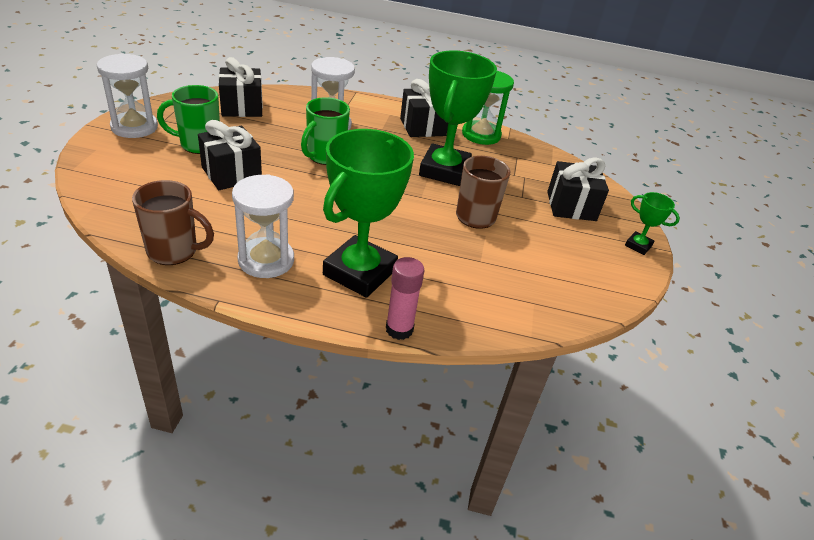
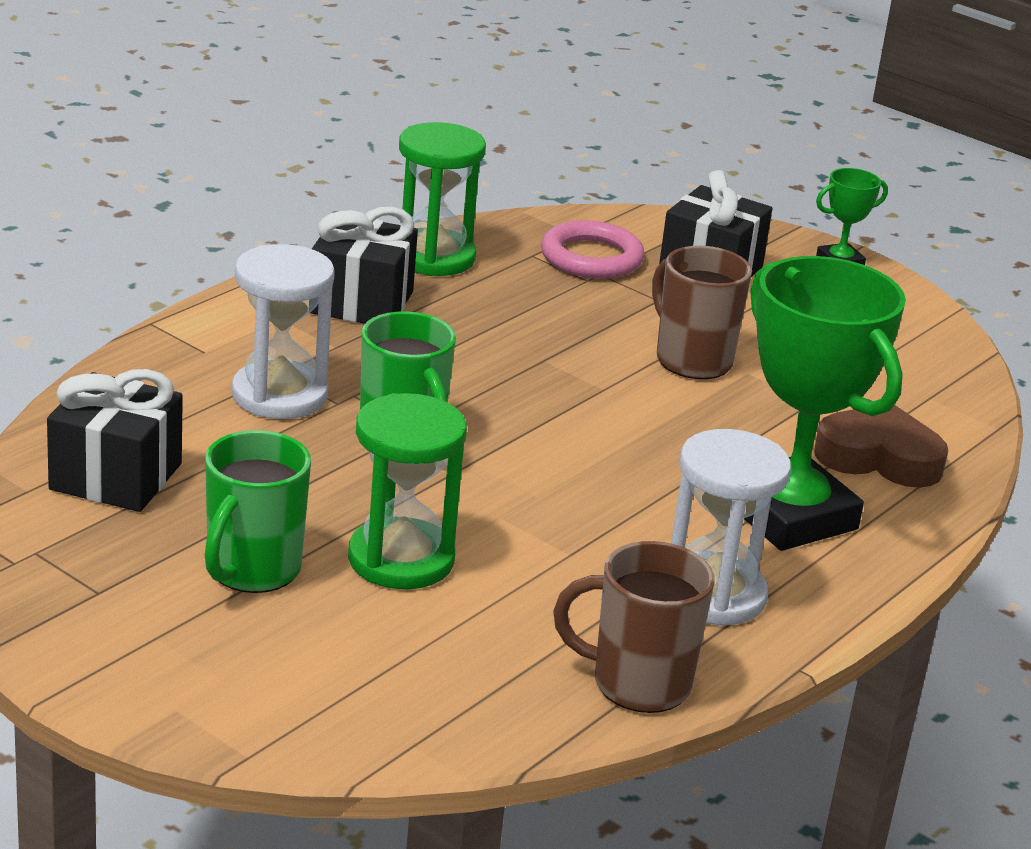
camera: 60 degrees left, 10 degrees down
white hourglass [97,53,158,138] -> none
brown mug [132,180,214,265] -> brown mug turned 120 degrees counterclockwise [553,541,715,713]
black gift [198,120,262,190] -> green hourglass [348,393,467,589]
pink glue stick [386,257,424,340] -> none
green trophy [419,50,497,186] -> none
none -> pink ring [541,220,644,279]
none -> brown heart [814,405,948,488]

